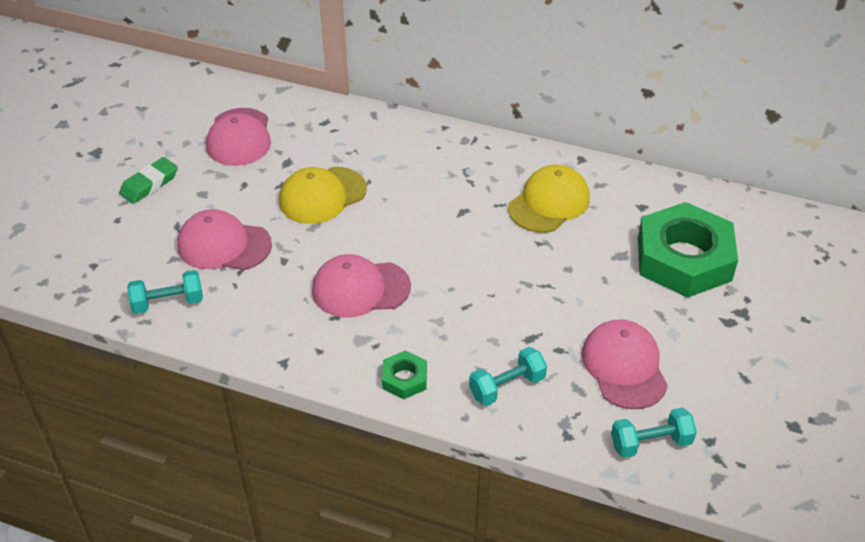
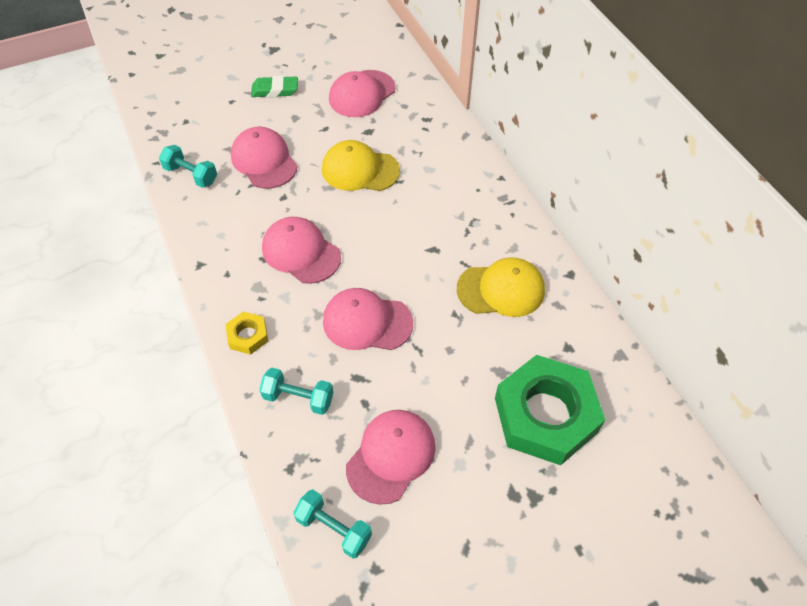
camera: 45 degrees right, 10 degrees up
green nut [382,350,427,399] -> yellow nut [225,311,268,355]
none -> pink cap [323,288,413,350]

